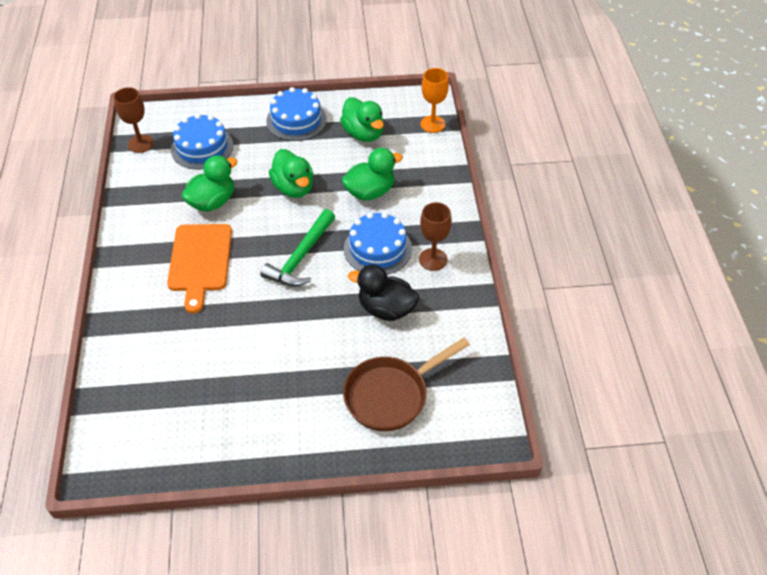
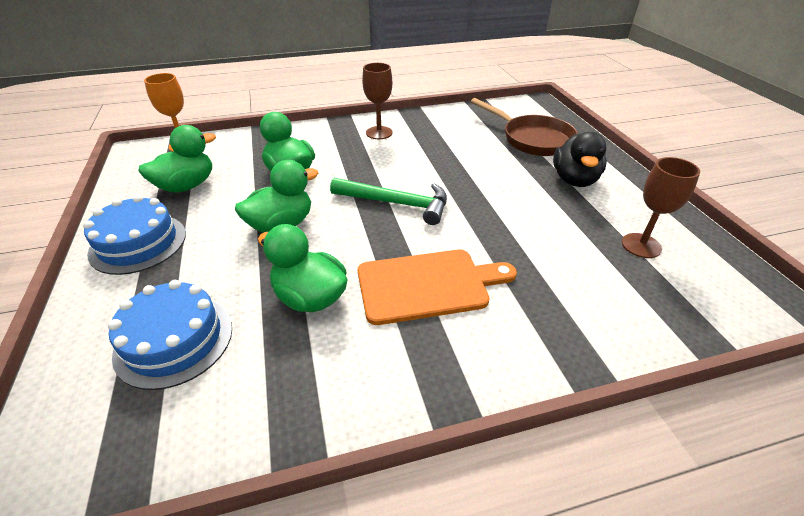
camera: 100 degrees left, 10 degrees down
brown goblet [114,87,154,153] -> brown goblet moved to [622,157,700,258]
blue cake [344,212,412,274] -> none
black duck [348,265,419,321] -> black duck moved to [553,132,607,187]

